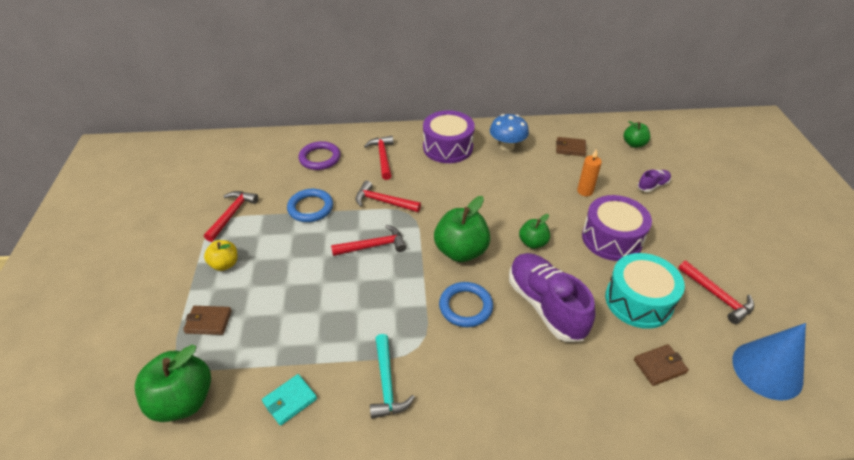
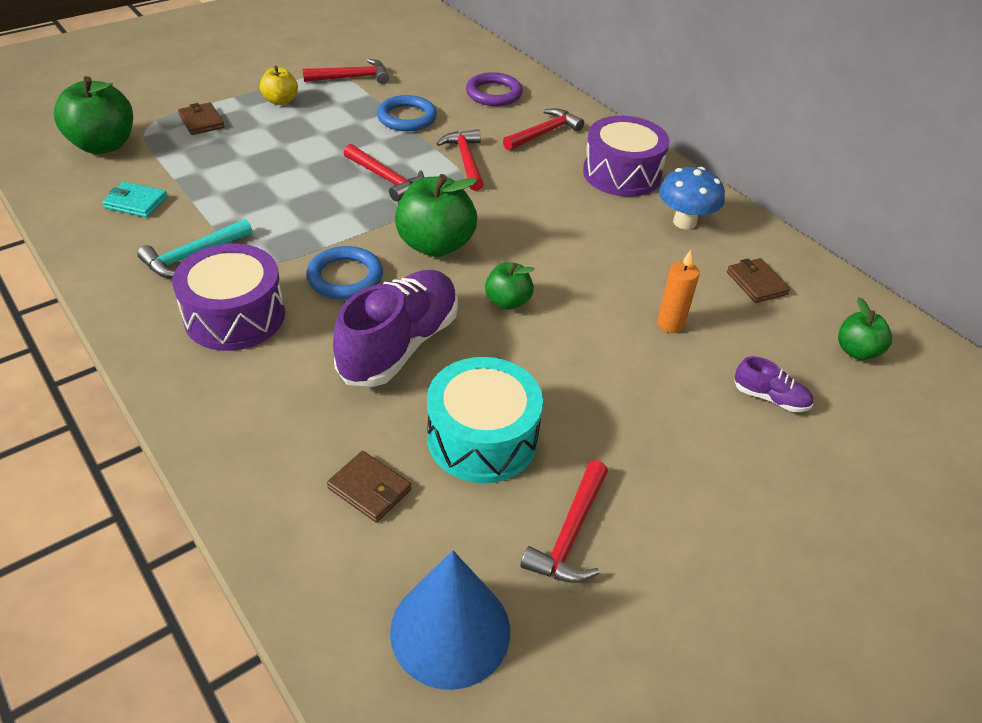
camera: 55 degrees right, 0 degrees up
purple drum [582,195,652,261] -> purple drum moved to [172,243,285,351]

